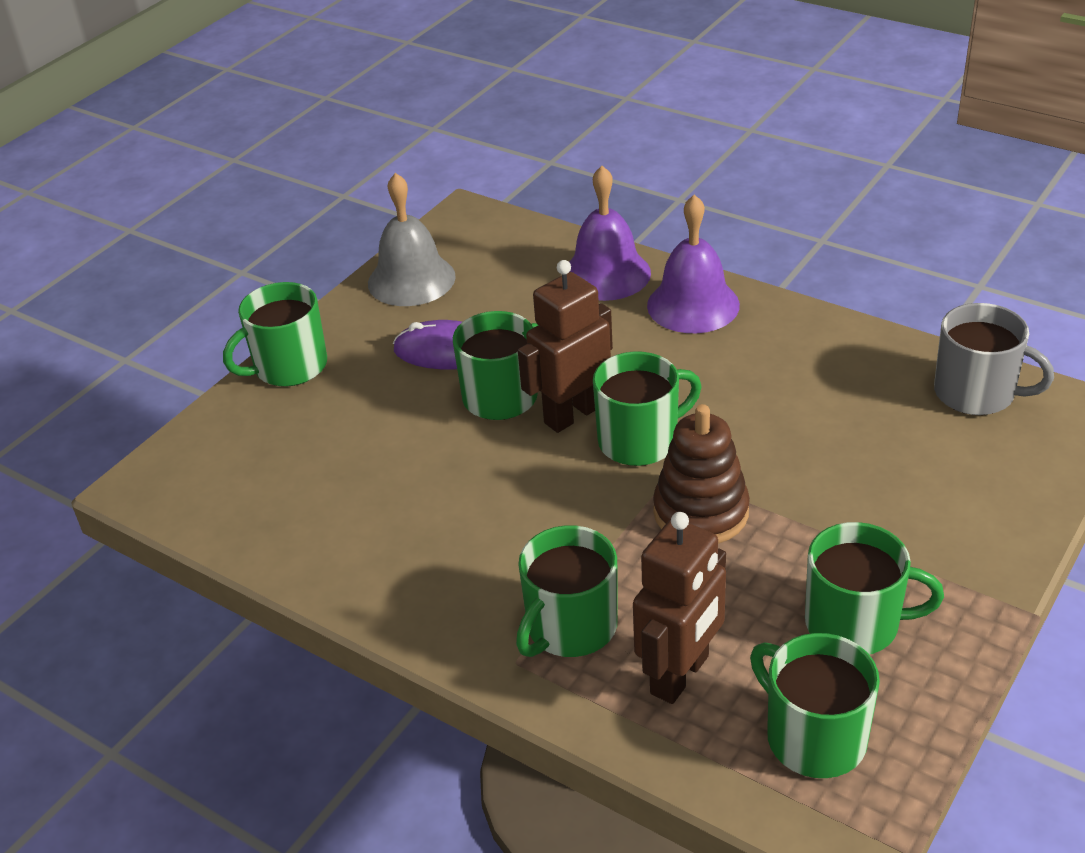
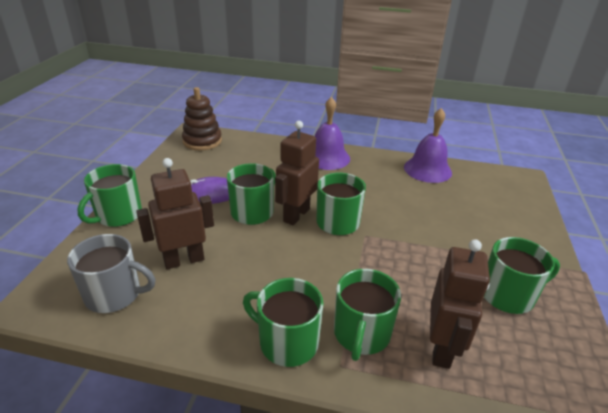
camera: 25 degrees left, 5 degrees down
grey bell [368,173,456,306] -> none
purple bell [569,166,651,301] -> purple bell moved to [404,108,452,183]
brown stacking toy [653,404,750,544] -> brown stacking toy moved to [182,87,222,150]
green mug [750,633,880,778] -> green mug moved to [243,278,323,367]
grey mug [934,303,1054,415] -> grey mug moved to [67,234,155,313]
none -> brown robot [136,158,214,269]

